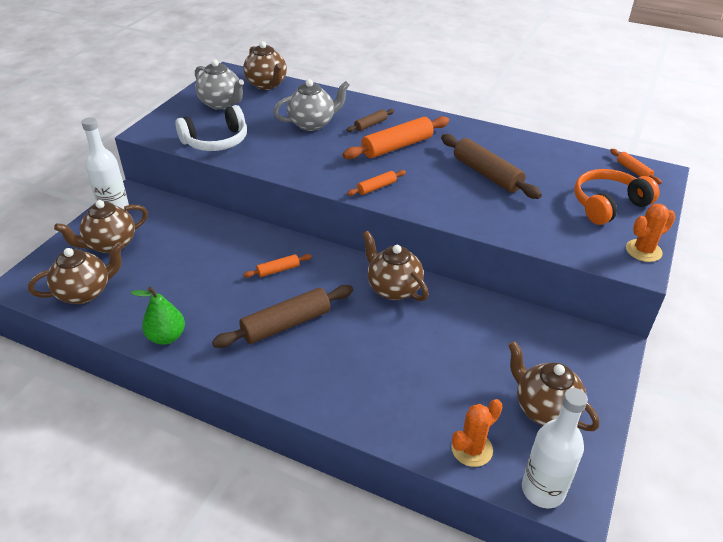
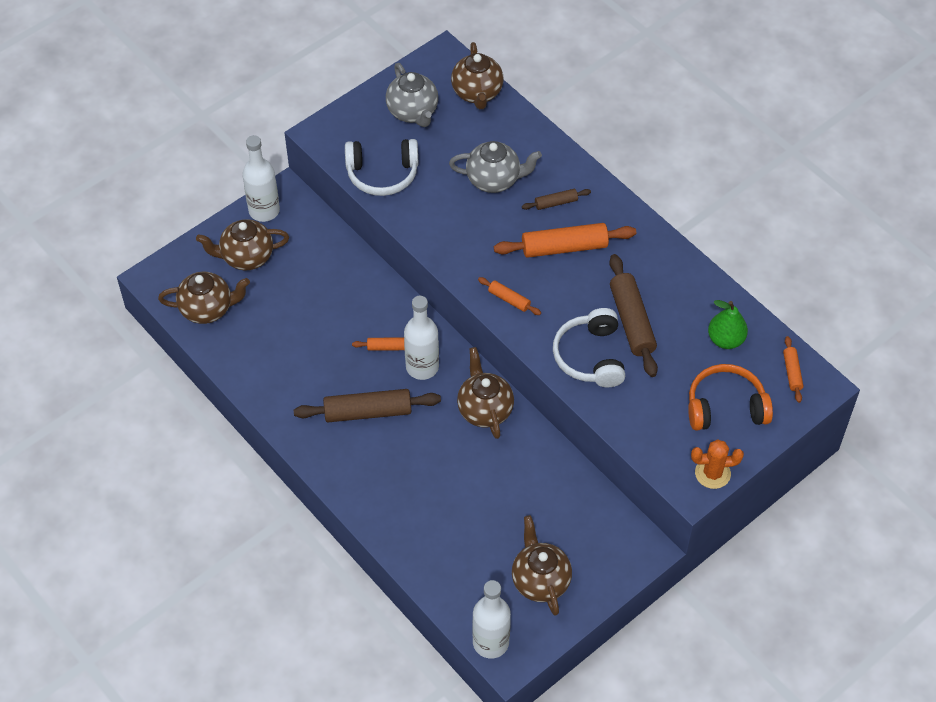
camera: 25 degrees right, 15 degrees up
green pear [131,287,185,345] -> green pear moved to [708,300,748,349]
orange rolling pin [347,170,406,196] -> orange rolling pin turned 45 degrees clockwise [478,277,541,315]
orange cactus [451,399,503,467] -> none
none -> white bottle [404,296,439,380]
none -> white headphones [553,308,625,387]

